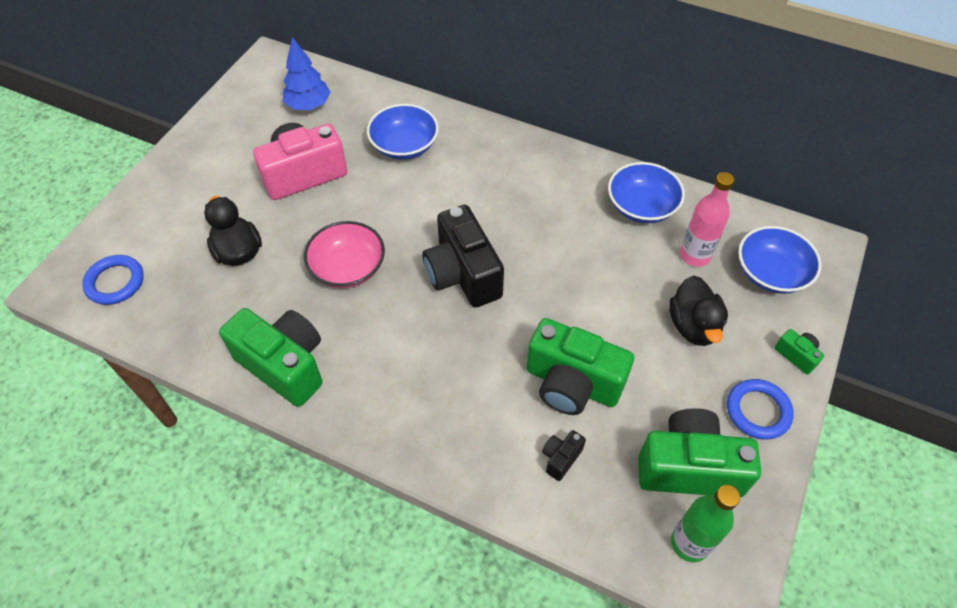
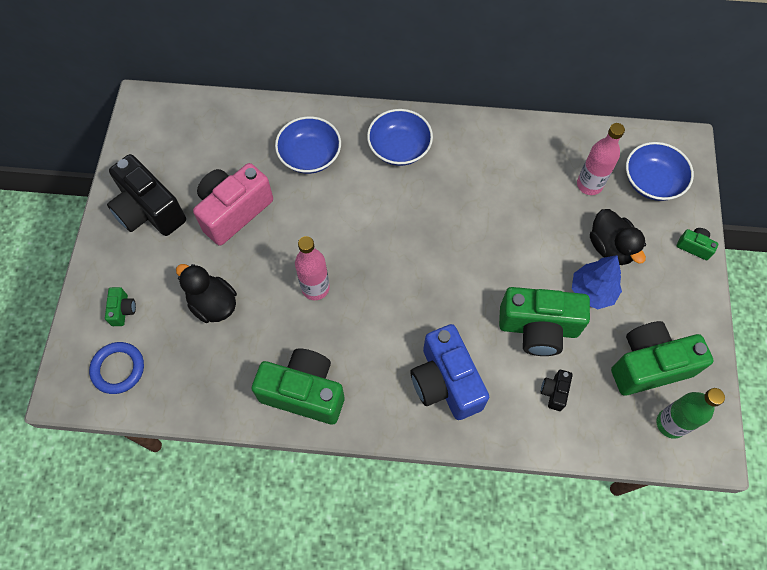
camera: 20 degrees left, 10 degrees up
blue tree [283,37,330,110] -> blue tree moved to [572,255,622,309]
pink bowl [304,221,385,288] -> pink bottle [295,236,330,300]
black camera [423,205,504,308] -> black camera moved to [107,154,186,236]
blue bowl [608,162,685,223] -> blue bowl moved to [367,109,433,166]
blue ring [727,379,794,440] -> none
none -> green camera [105,287,136,326]
none -> blue camera [410,324,489,420]

